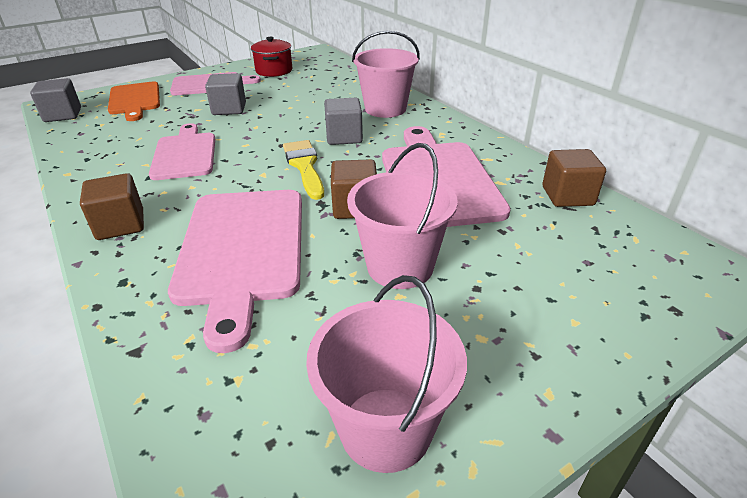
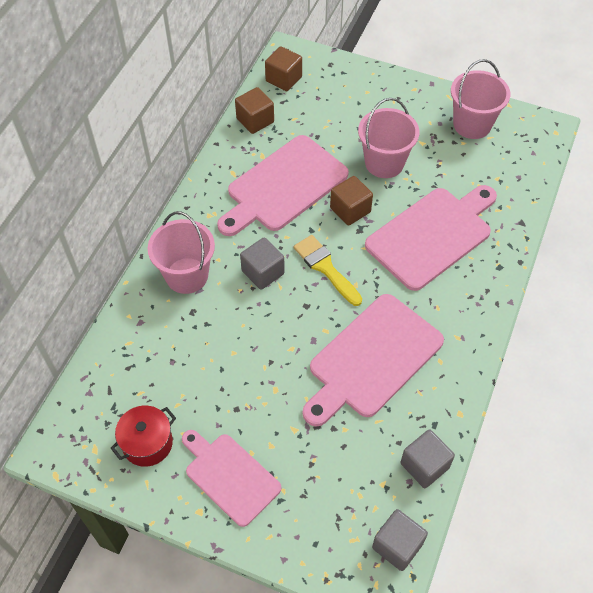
camera: 125 degrees left, 20 degrees up
brown cube [80,173,144,240] -> brown cube moved to [265,46,302,91]
orange cutting board [108,81,160,121] -> none
pink cutting board [149,123,215,180] -> pink cutting board [303,294,444,427], size x1.55
grey cube [205,73,246,115] -> grey cube moved to [401,429,455,488]
yellow brush [283,140,324,200] -> yellow brush turned 105 degrees clockwise [293,235,362,306]

